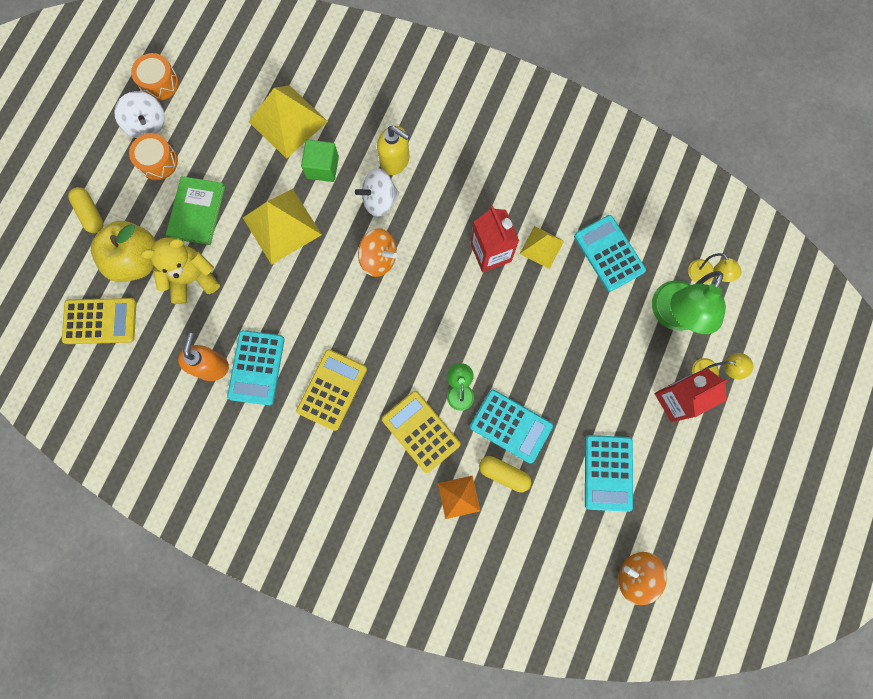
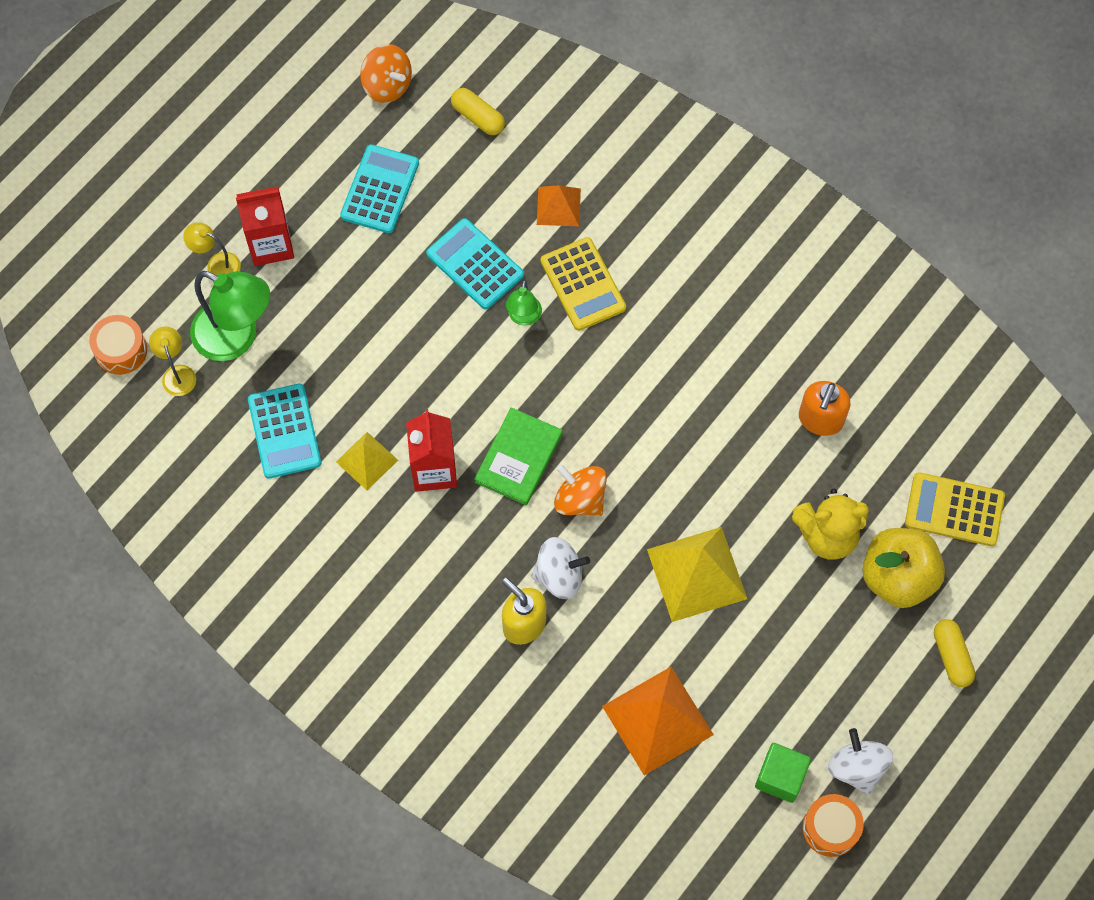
camera: 165 degrees left, 10 degrees down
orange drum [129,133,178,180] -> orange drum moved to [89,315,147,375]
green book [166,176,225,245] -> green book moved to [474,407,563,505]
turquoise calculator [227,330,285,405] -> none
yellow pyramid [249,85,328,159] -> orange pyramid [602,667,714,775]
yellow calculator [296,349,367,431] -> none
green cube [301,139,339,182] -> green cube moved to [755,743,811,803]
yellow capsule [479,456,531,492] -> yellow capsule moved to [451,88,505,135]
green lamp [652,271,726,334] -> green lamp turned 75 degrees clockwise [190,271,270,361]

